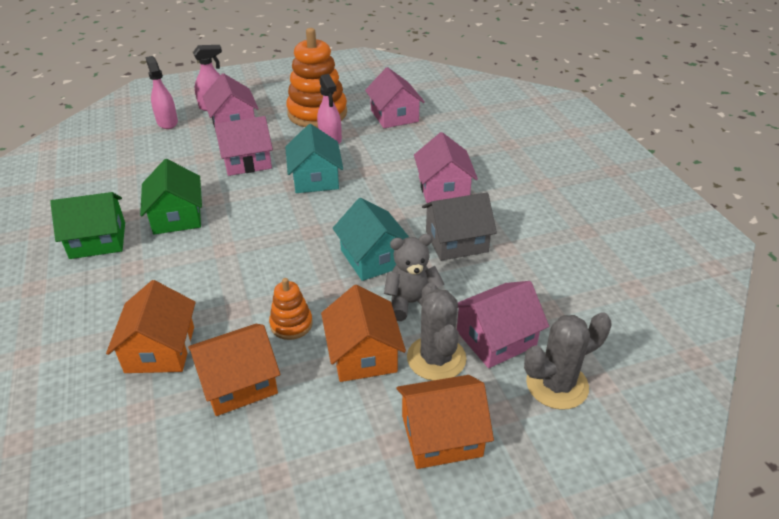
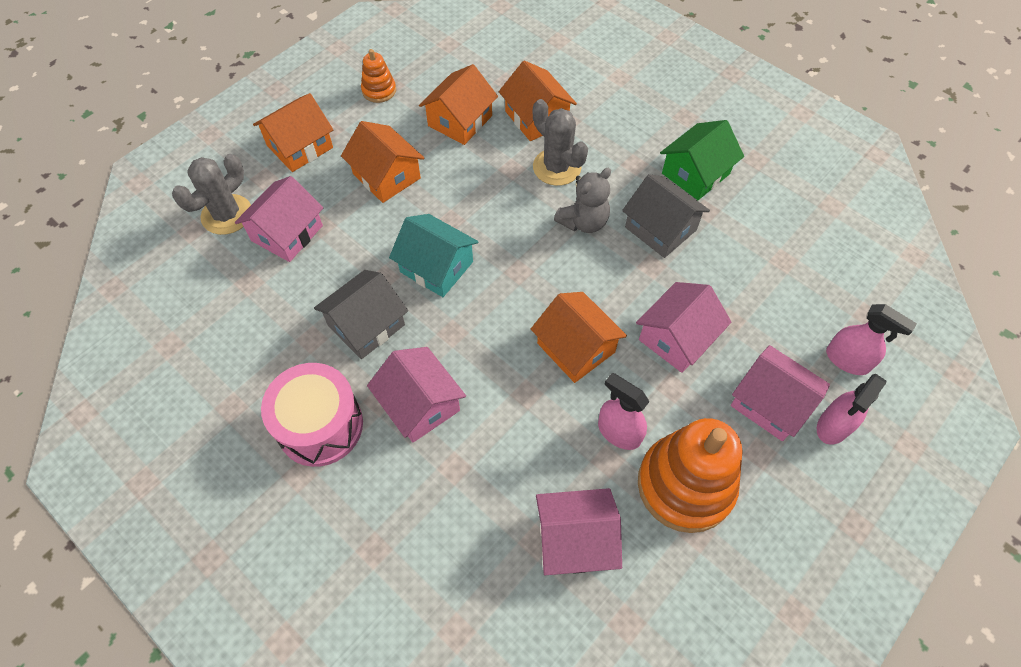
camera: 150 degrees right, 20 degrees up
green house [140,159,202,235] -> grey house [622,174,710,258]
orange stacking toy [269,278,313,340] -> orange stacking toy moved to [361,49,396,103]
turquoise house [285,124,343,193] -> orange house [531,292,627,383]
pink house [365,67,425,128] -> pink house turned 45 degrees counterclockwise [536,488,622,575]
grey teddy bear [384,234,445,321] -> grey teddy bear moved to [554,168,611,233]
grey cactus [407,283,467,381] -> grey cactus moved to [533,99,588,186]
none -> pink drum [261,363,363,467]

